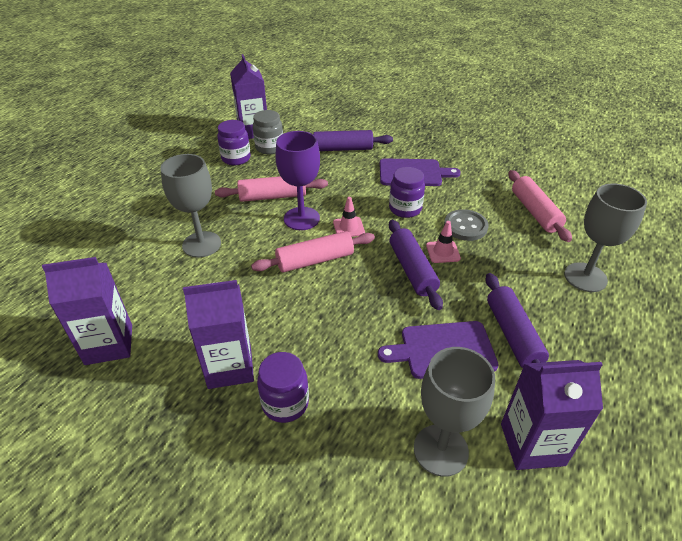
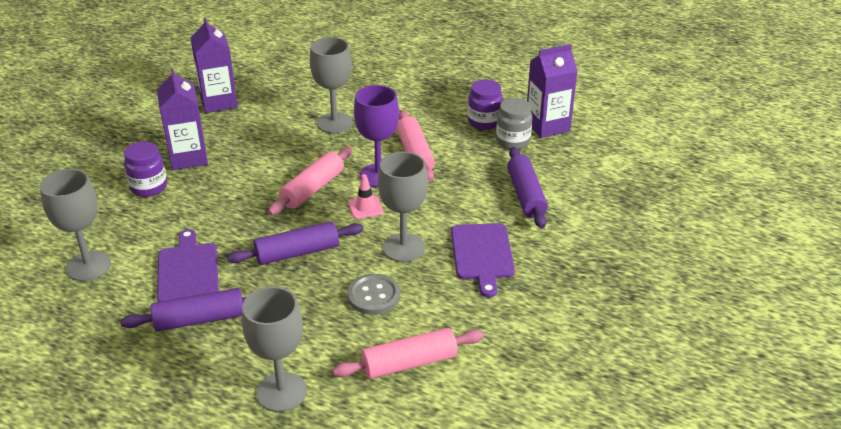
camera: 85 degrees right, 5 degrees down
pink rolling pin [251,231,375,273] -> pink rolling pin turned 60 degrees clockwise [268,147,352,215]
purple jar [389,167,425,218] -> grey goblet [378,152,428,262]
pink traffic cone [426,221,461,263] -> none
purple carton [501,360,603,470] -> none

